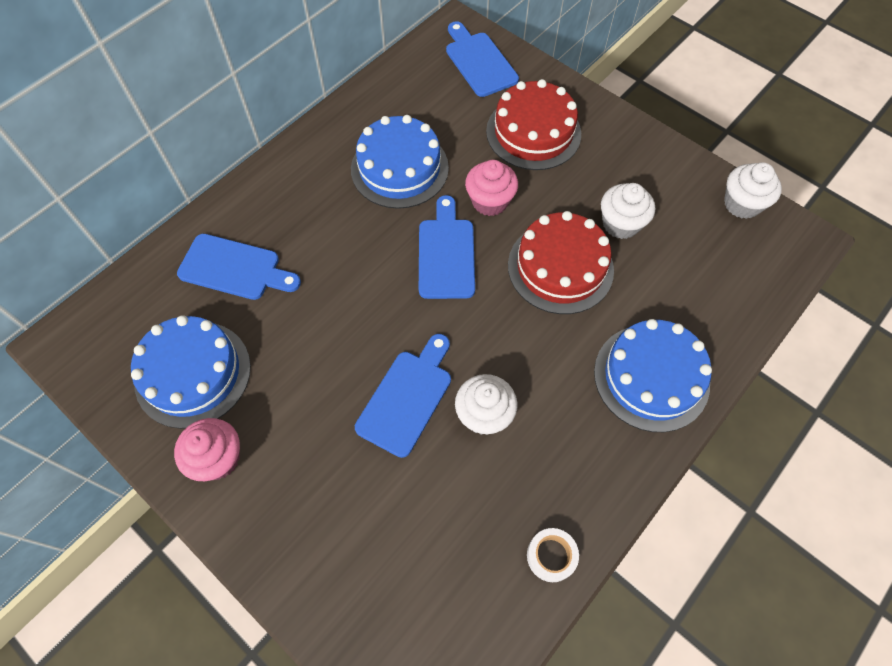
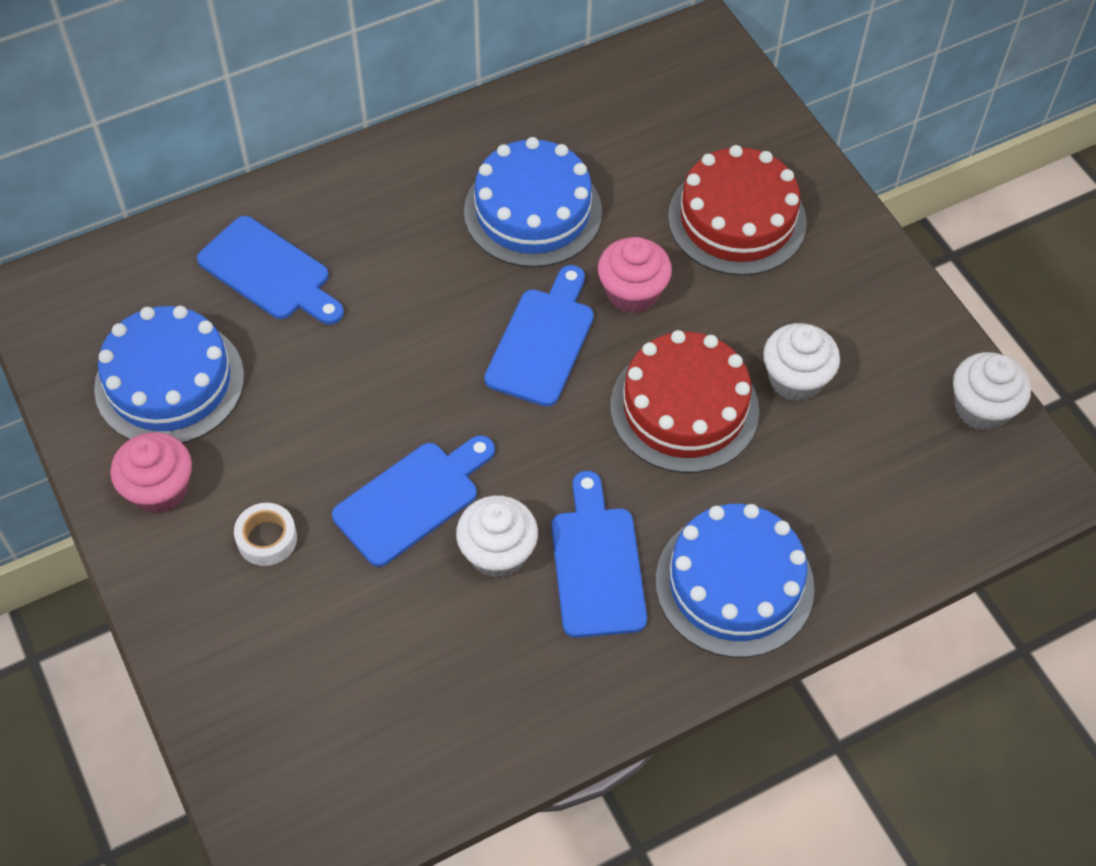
camera: 20 degrees right, 5 degrees down
blue cutting board [446,21,519,97] -> blue cutting board moved to [551,471,647,638]
white tape [527,528,579,582] -> white tape moved to [234,503,297,566]

